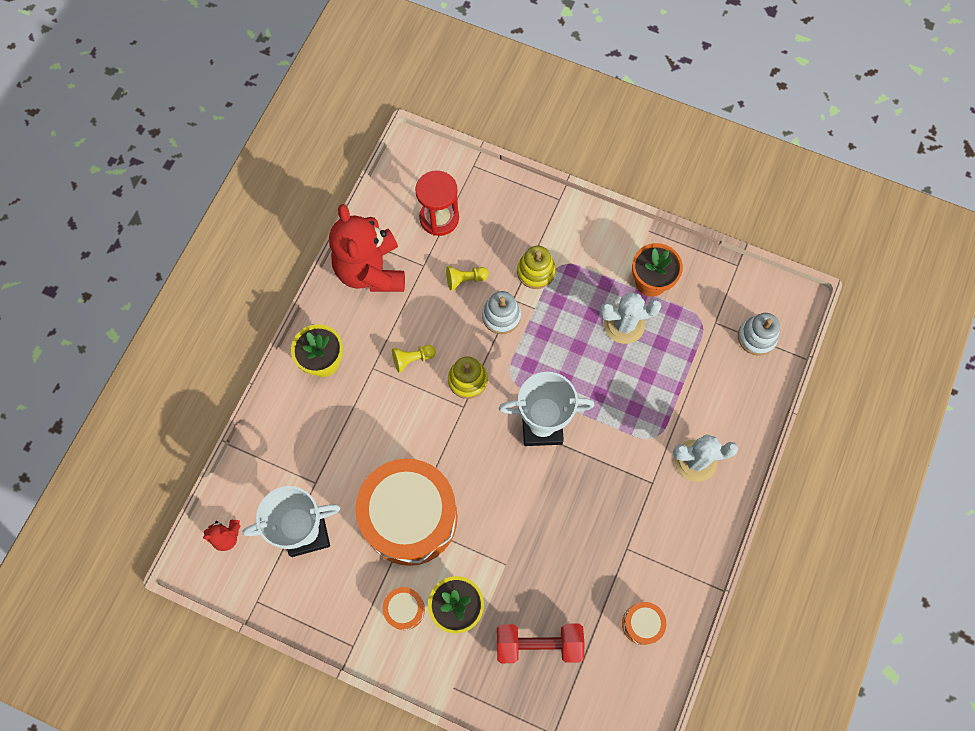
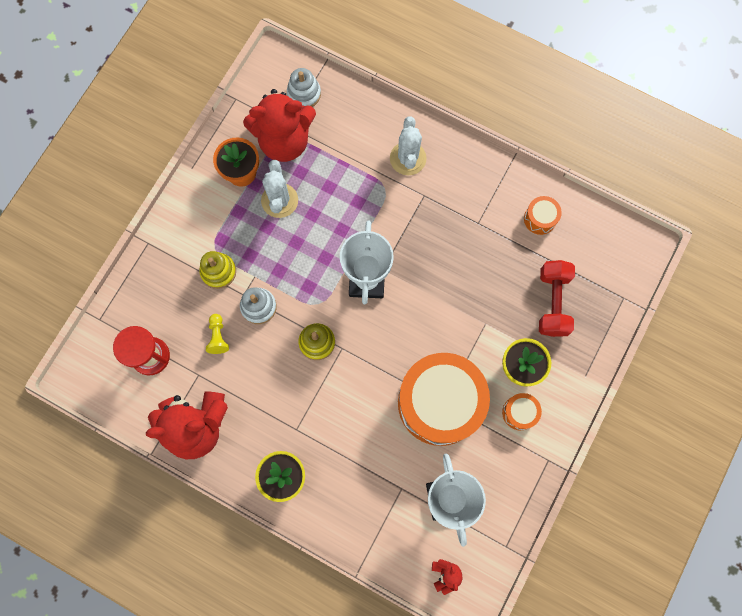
camera: 85 degrees left, 5 degrees up
yellow pawn [392,345,436,373] -> none
none -> red teddy bear [243,89,316,162]

